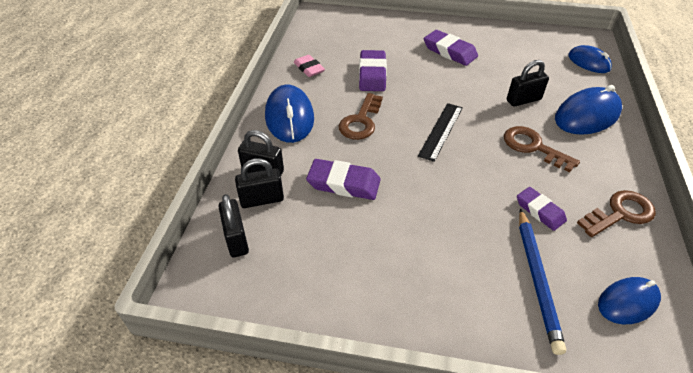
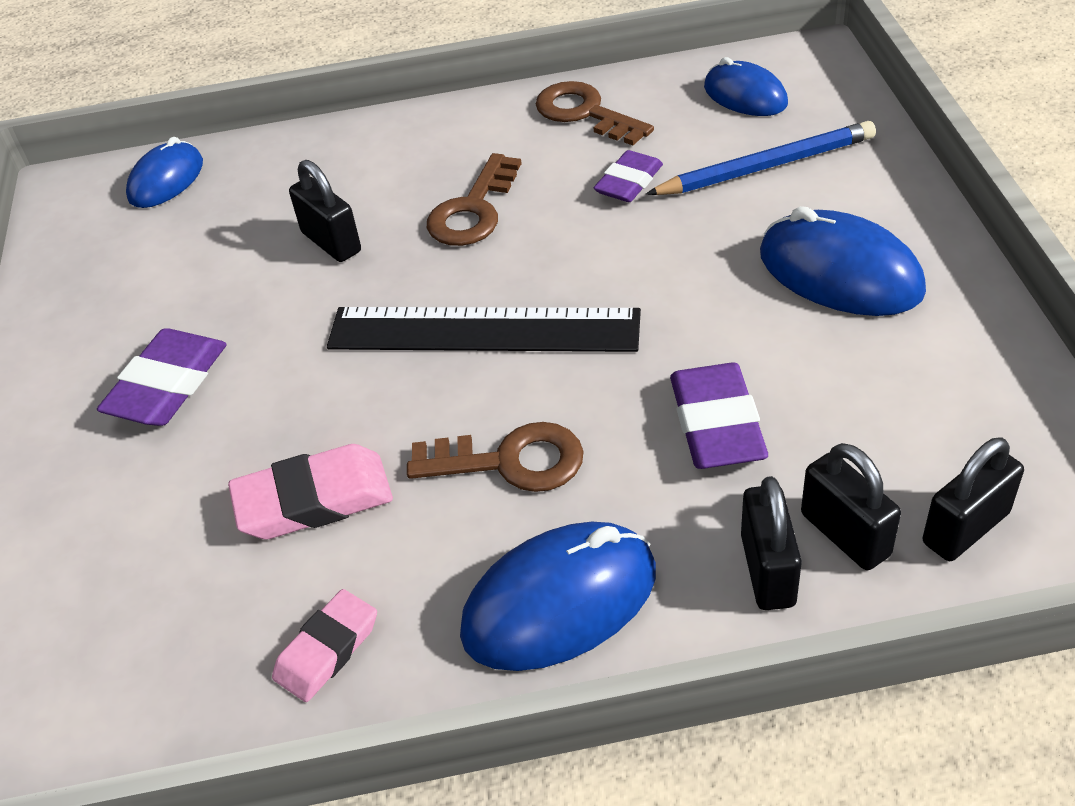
camera: 105 degrees left, 0 degrees up
purple eraser [359,50,387,91] -> pink eraser [228,444,393,540]
black ruler [418,103,463,162] -> black ruler [327,307,641,352], size x1.61
blue mouse [555,85,622,135] -> blue mouse moved to [760,206,926,316]

